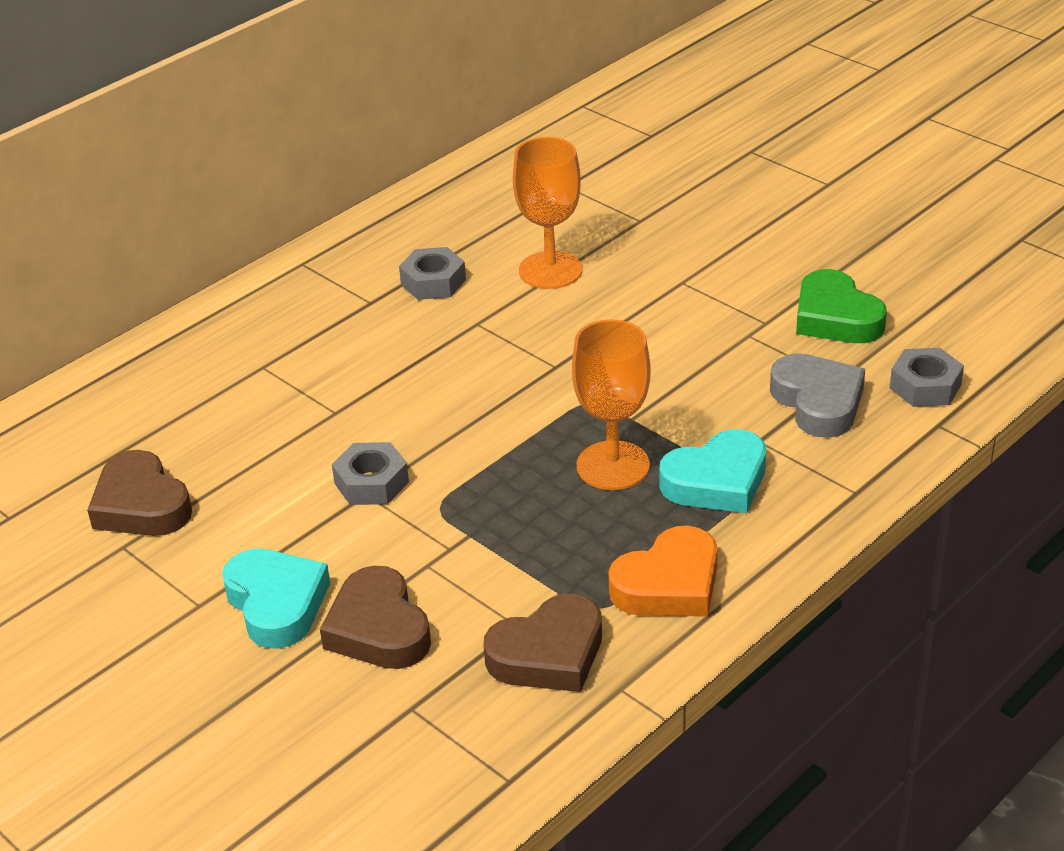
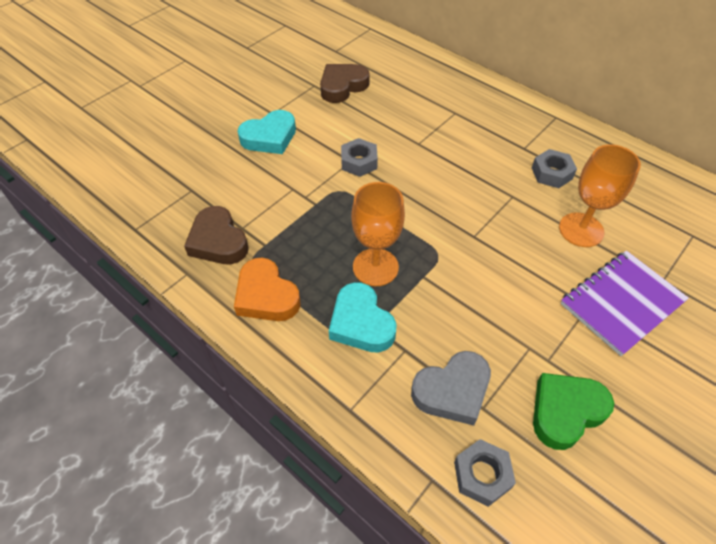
camera: 85 degrees right, 15 degrees up
brown heart [320,566,431,669] -> none
none -> purple notebook [560,251,689,356]

